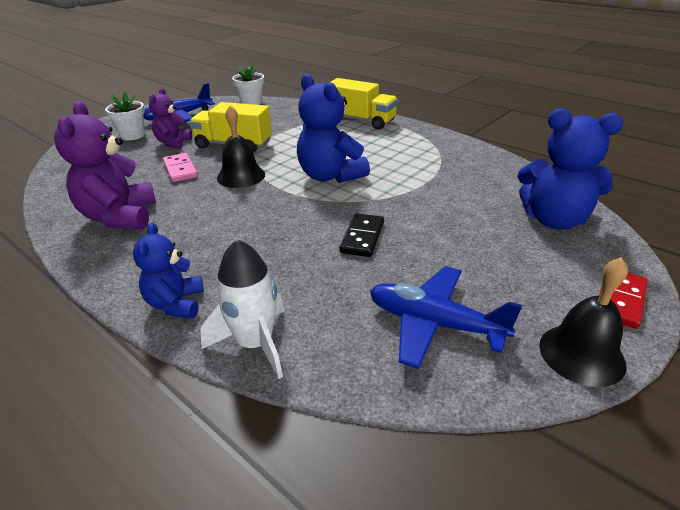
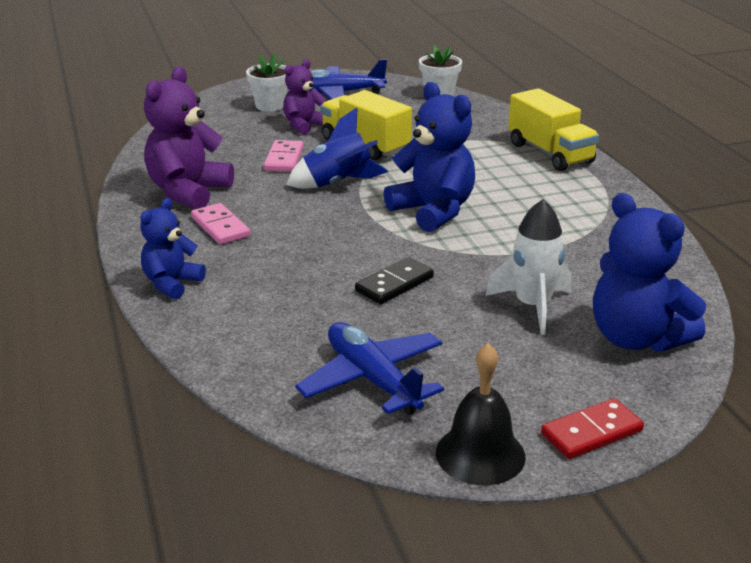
camera: 30 degrees right, 5 degrees down
white rocket [200,239,285,379] -> white rocket moved to [485,199,571,335]
black bell [217,105,265,188] -> blue rocket [286,108,388,189]
blue teddy bear [297,74,370,183] -> blue teddy bear turned 150 degrees clockwise [383,82,475,232]
none -> pink domino [191,203,250,245]

